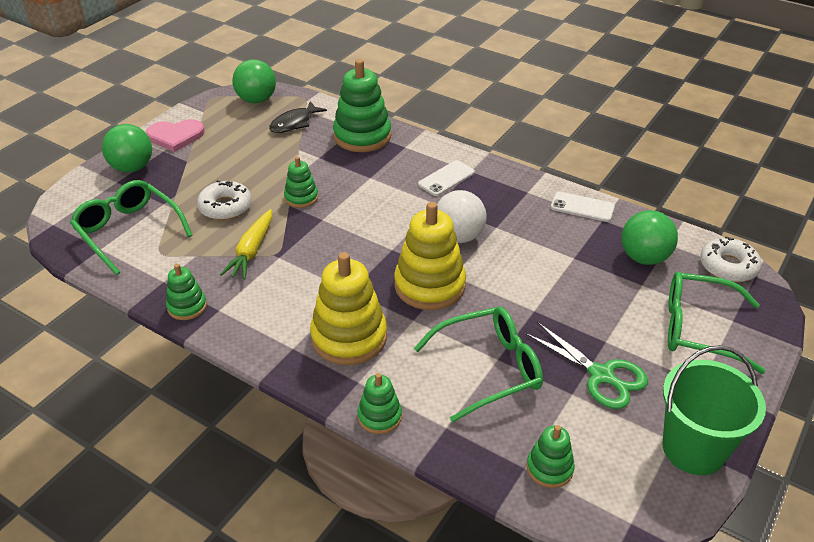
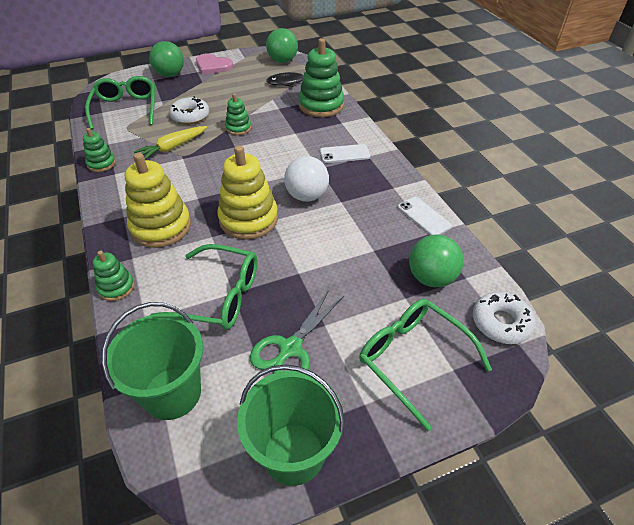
camera: 35 degrees right, 5 degrees up
green scissors [525,322,648,409] -> green scissors turned 45 degrees clockwise [250,290,344,374]
green stacking toy [527,425,575,488] -> green bucket [102,302,203,420]

